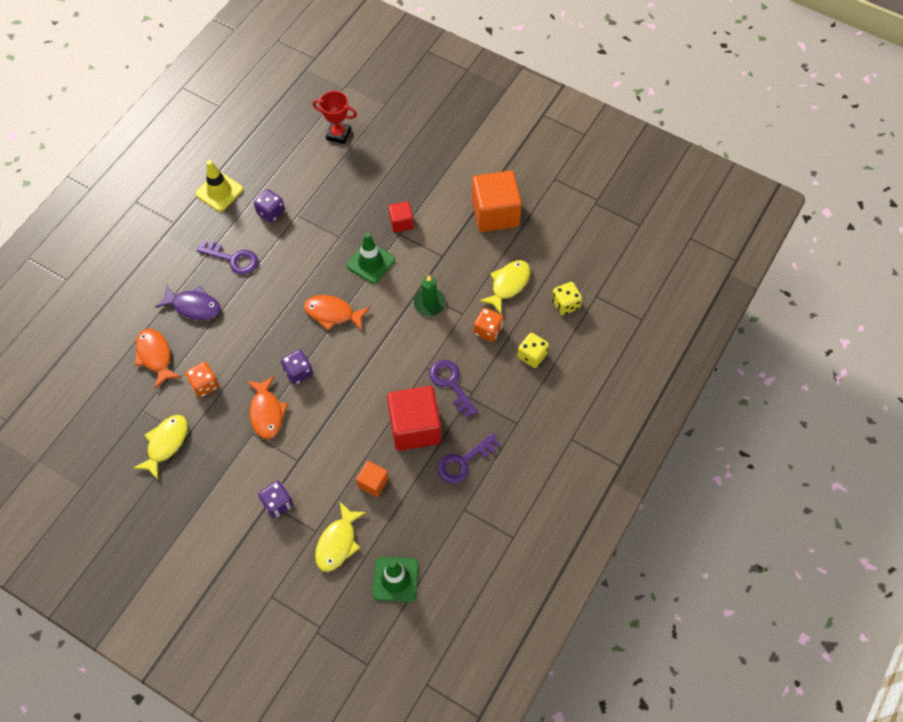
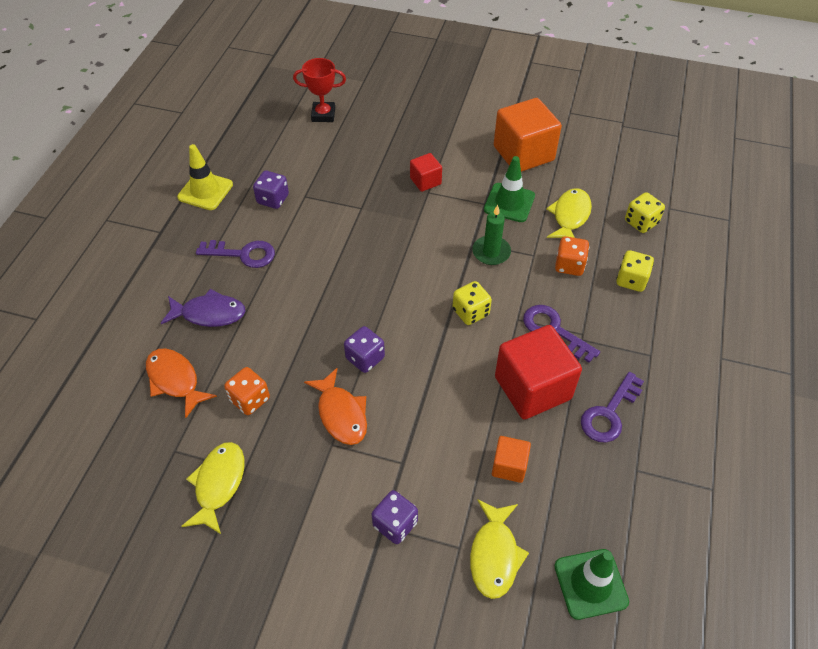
camera: 15 degrees left, 10 degrees down
orange fish [304,295,370,331] -> none
green traffic cone [346,233,395,284] -> green traffic cone moved to [484,156,535,222]
none -> yellow dice [452,281,492,325]

